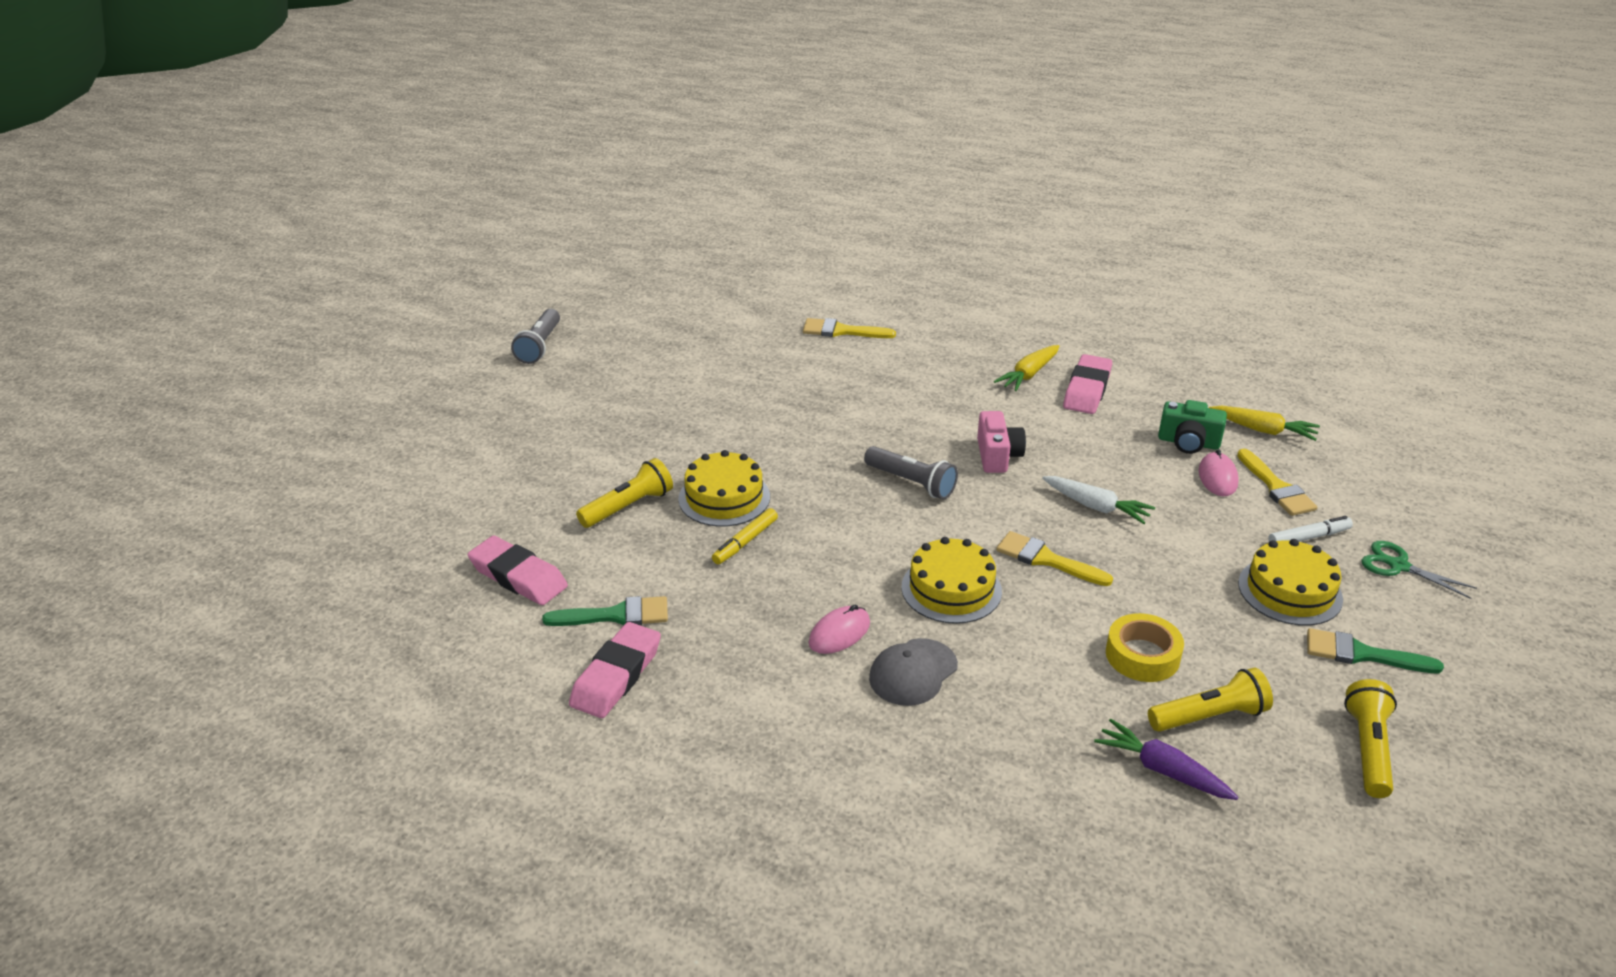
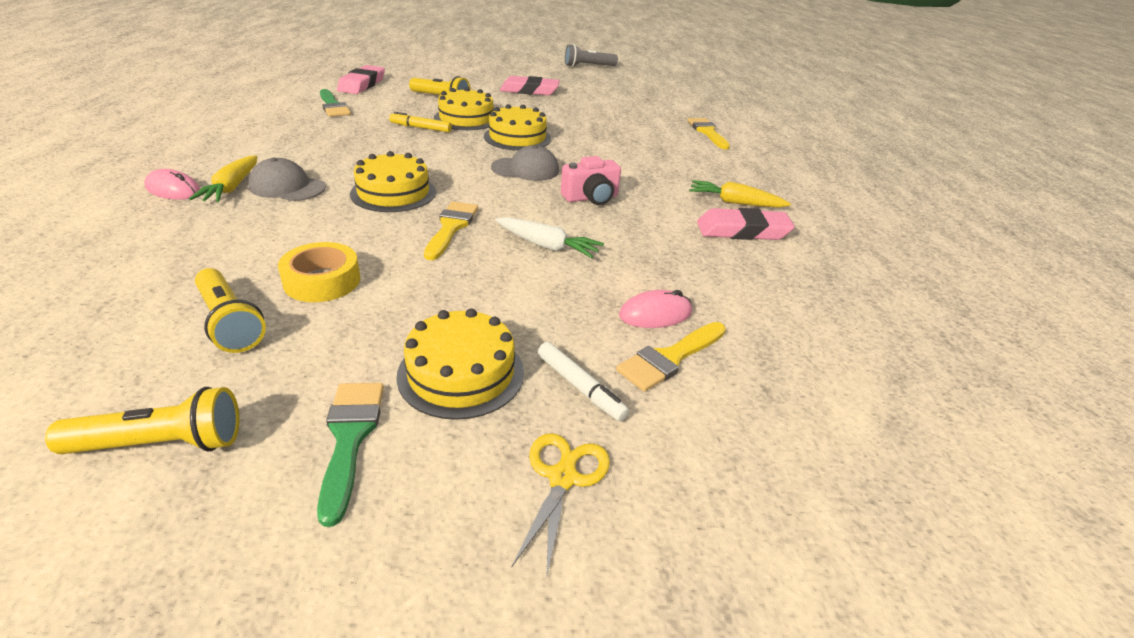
camera: 65 degrees right, 0 degrees up
pink eraser [569,622,661,718] -> pink eraser moved to [500,76,560,95]
pink mouse [809,605,870,654] -> pink mouse moved to [144,169,200,200]
grey flashlight [864,446,958,499] -> grey cap [491,145,559,181]
white carrot [1042,476,1155,524] -> white carrot turned 75 degrees counterclockwise [495,217,604,258]
purple carrot [1094,719,1239,800] -> none
green camera [1158,400,1227,454] -> none
yellow carrot [1209,405,1320,441] -> yellow carrot moved to [189,156,257,202]
green scissors [1361,541,1477,599] -> yellow scissors [511,433,610,579]
none -> yellow cake [484,104,551,151]

